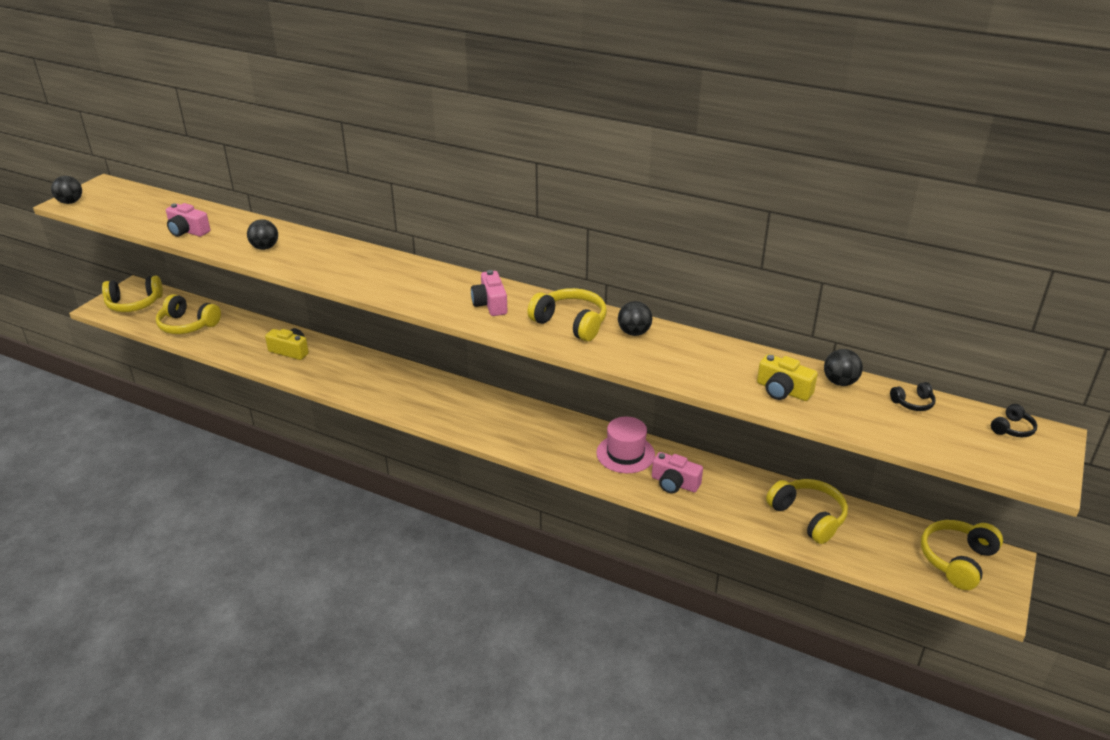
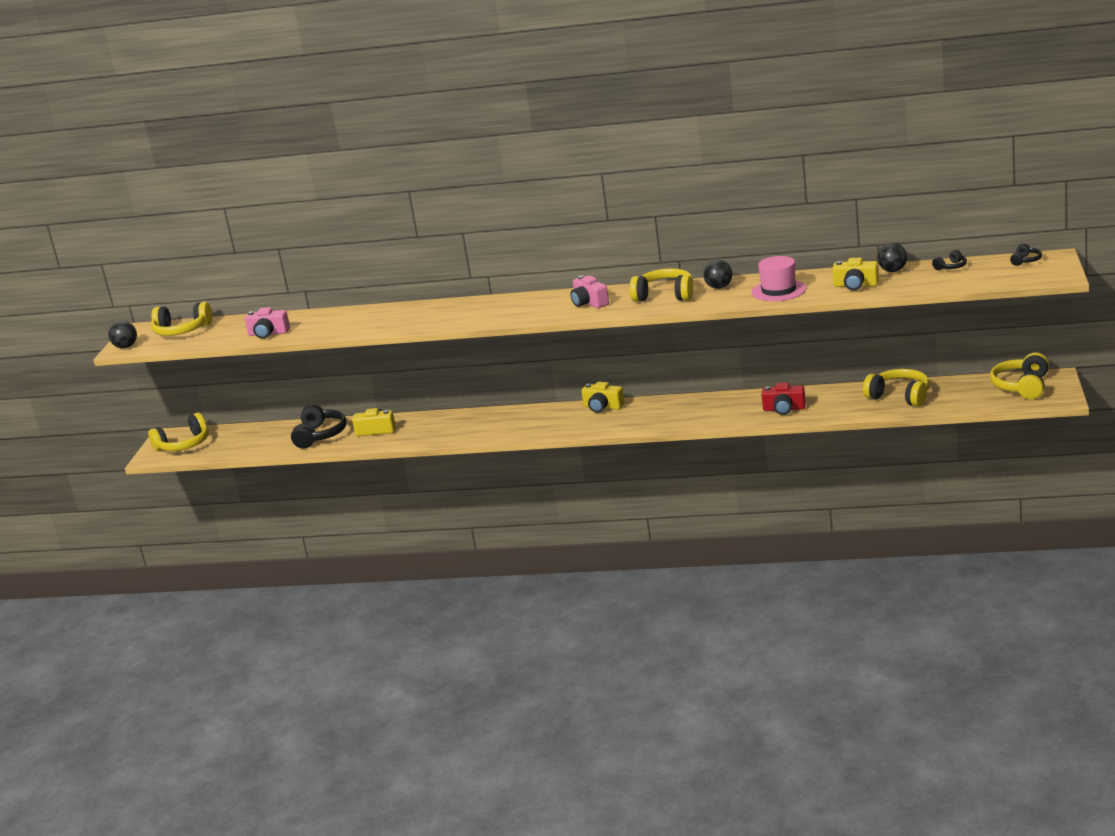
camera: 15 degrees left, 10 degrees down
yellow headphones [156,294,221,334] -> yellow headphones moved to [151,302,212,336]
black ball [247,219,278,250] -> none
pink hat [596,417,655,473] -> pink hat moved to [752,256,806,301]
pink camera [652,452,703,494] -> red camera [761,382,806,415]
none -> black headphones [291,404,346,449]
none -> yellow camera [581,382,625,413]

